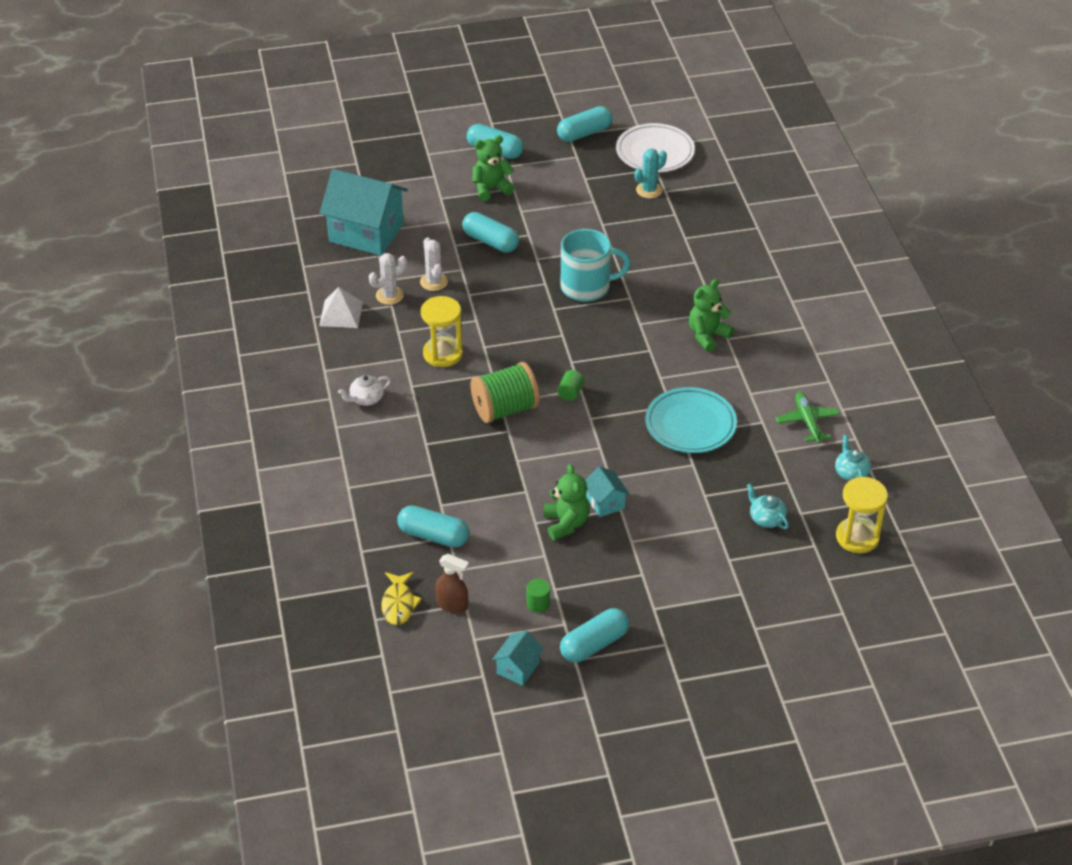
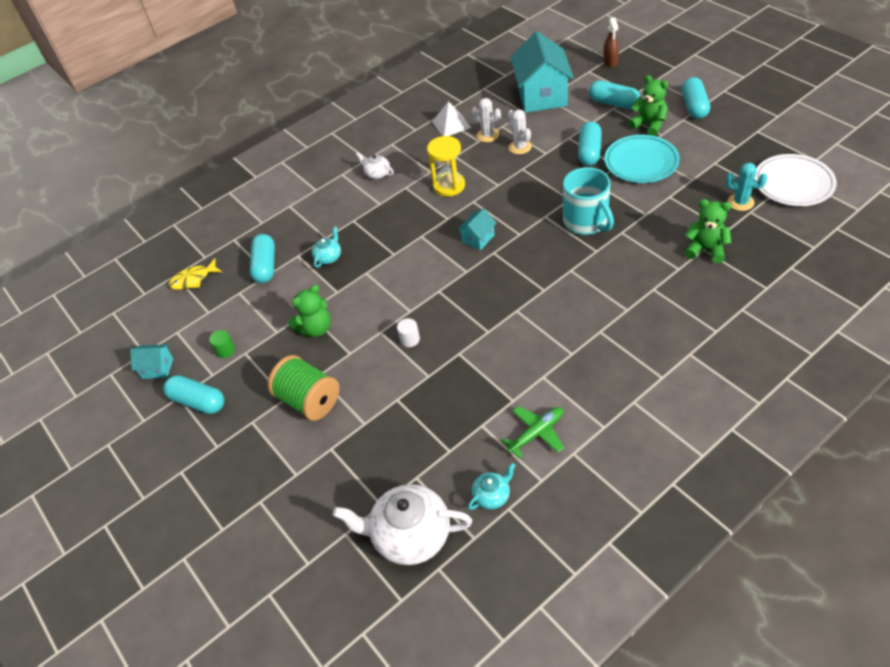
camera: 70 degrees right, 5 degrees up
white cactus [420,237,448,291] -> white cactus turned 75 degrees counterclockwise [507,109,532,154]
brown spray bottle [435,554,469,613] -> brown spray bottle moved to [603,18,619,68]
green spool [470,362,540,423] -> green spool moved to [267,355,339,421]
turquoise capsule [557,106,612,142] -> turquoise capsule moved to [589,80,640,109]
green cylinder [557,370,584,401] -> none
turquoise house [585,466,629,517] -> turquoise house moved to [457,208,496,250]
turquoise plate [645,387,737,453] -> turquoise plate moved to [605,135,680,183]
green teddy bear [689,279,734,352] -> green teddy bear moved to [685,199,731,263]
turquoise teapot [747,484,789,529] -> turquoise teapot moved to [312,226,341,268]
yellow hourglass [836,477,888,553] -> white teapot [333,484,472,565]
none -> white cylinder [397,318,420,347]

